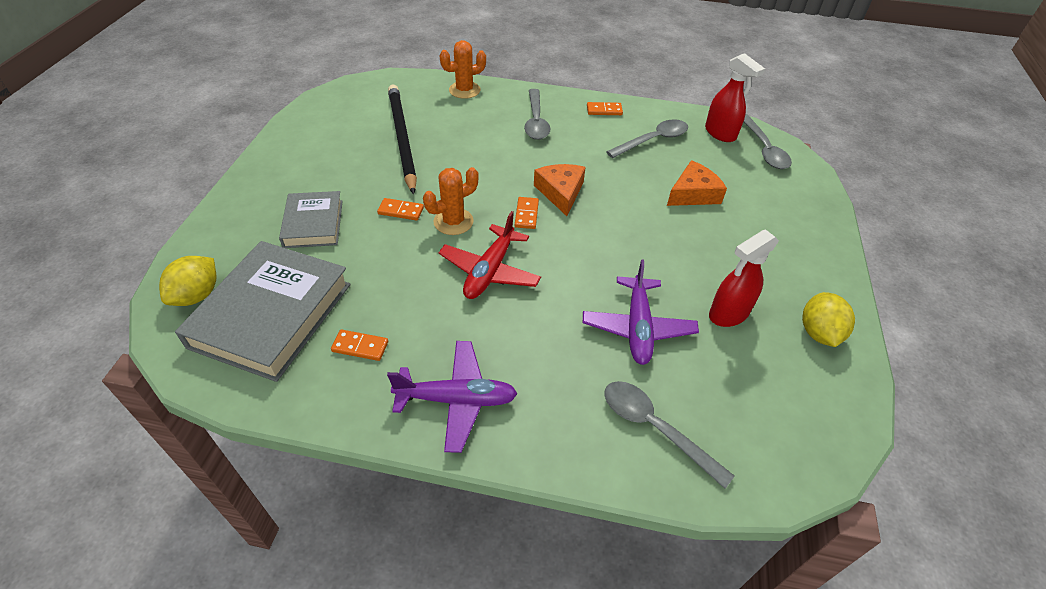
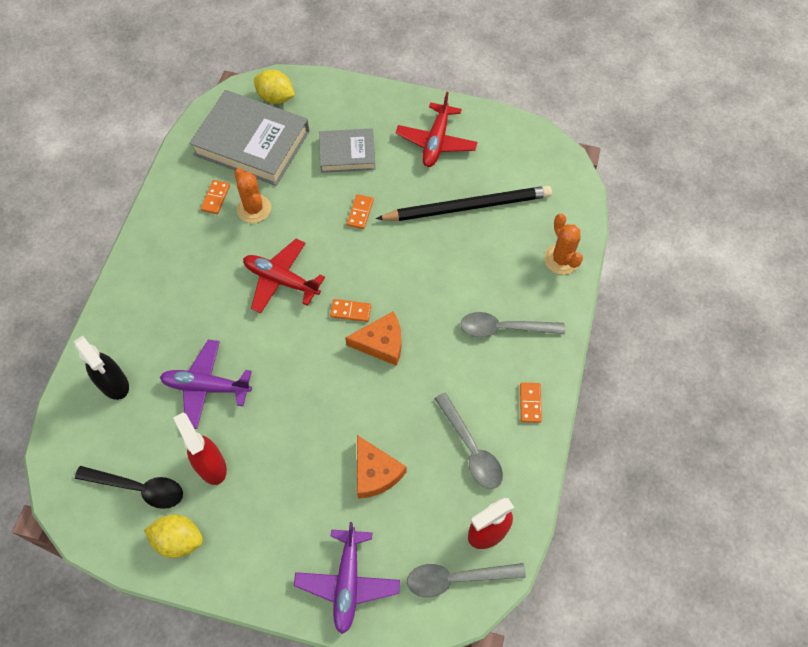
camera: 95 degrees right, 15 degrees up
purple plane [387,341,518,453] -> purple plane moved to [294,522,400,634]
orange cactus [423,167,479,235] -> orange cactus moved to [234,168,271,223]
grey spoon [604,381,735,489] -> black spray bottle [74,335,129,400]
none -> black spoon [75,466,183,509]
none -> red plane [395,92,478,167]

